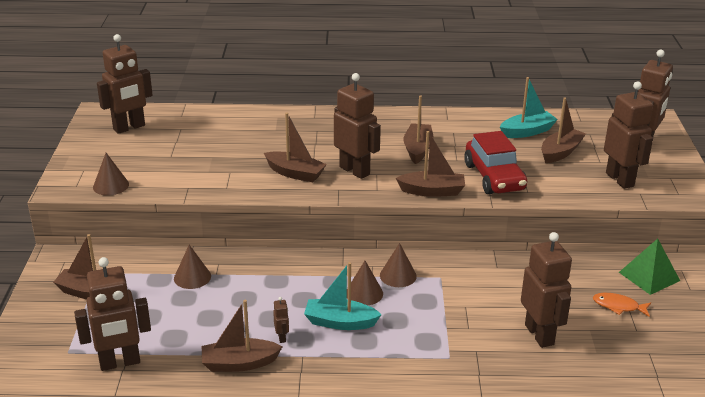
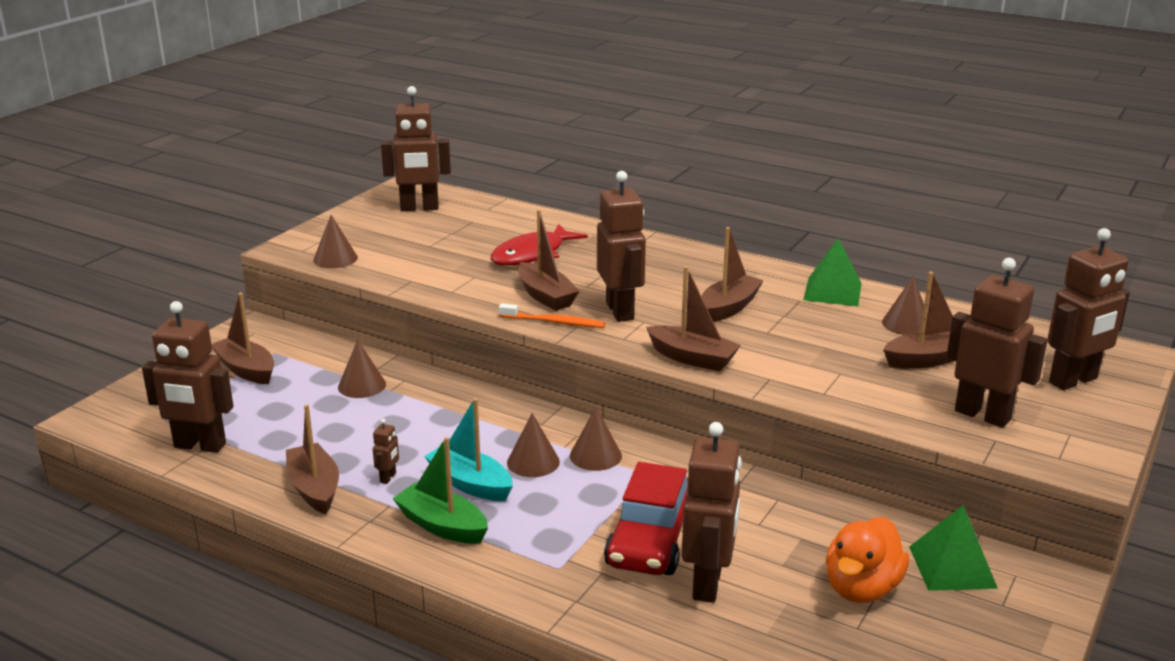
camera: 30 degrees right, 5 degrees down
brown boat [202,300,282,372] -> brown boat turned 45 degrees clockwise [286,404,339,514]
red car [464,131,527,194] -> red car moved to [604,462,688,575]
turquoise boat [500,77,558,138] -> brown cone [882,276,927,335]
orange fish [593,293,651,317] -> orange duck [826,517,909,603]
brown robot [604,81,653,189] -> brown robot turned 60 degrees counterclockwise [947,258,1047,428]
none -> green boat [393,437,488,544]
none -> red fish [491,224,588,266]
none -> orange toothbrush [499,303,605,328]
none -> green pyramid [803,238,862,306]

